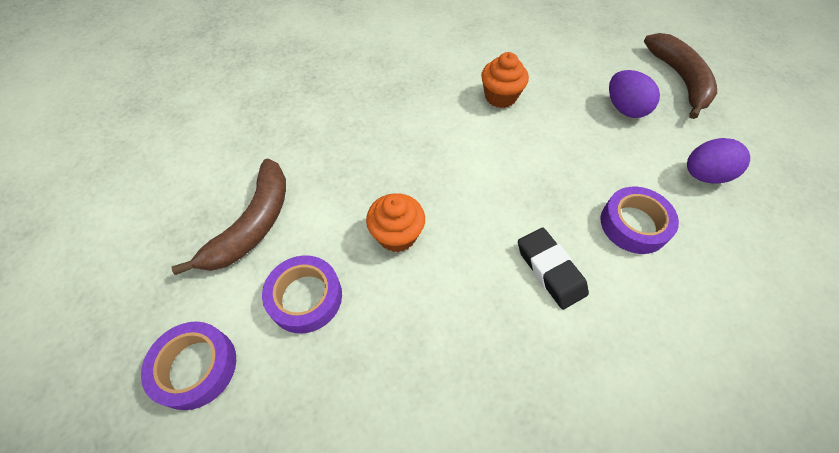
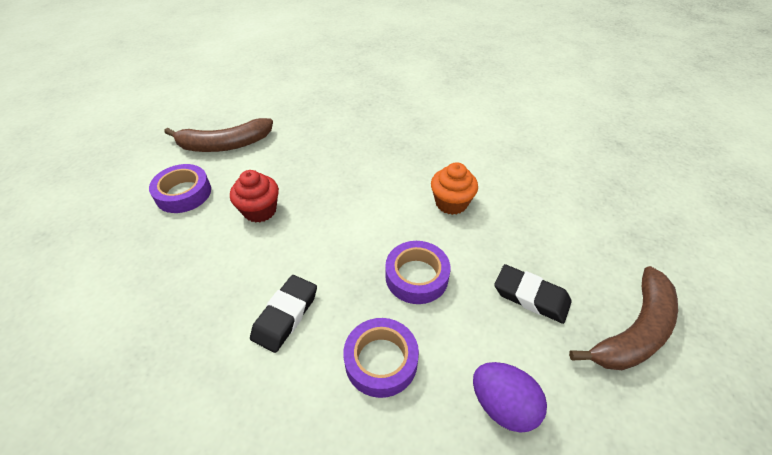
camera: 55 degrees right, 10 degrees down
purple tape [141,321,236,410] -> purple tape moved to [385,241,450,304]
orange cupcake [366,193,425,252] -> red cupcake [230,170,279,223]
purple egg [609,70,660,118] -> black eraser [494,264,572,324]

